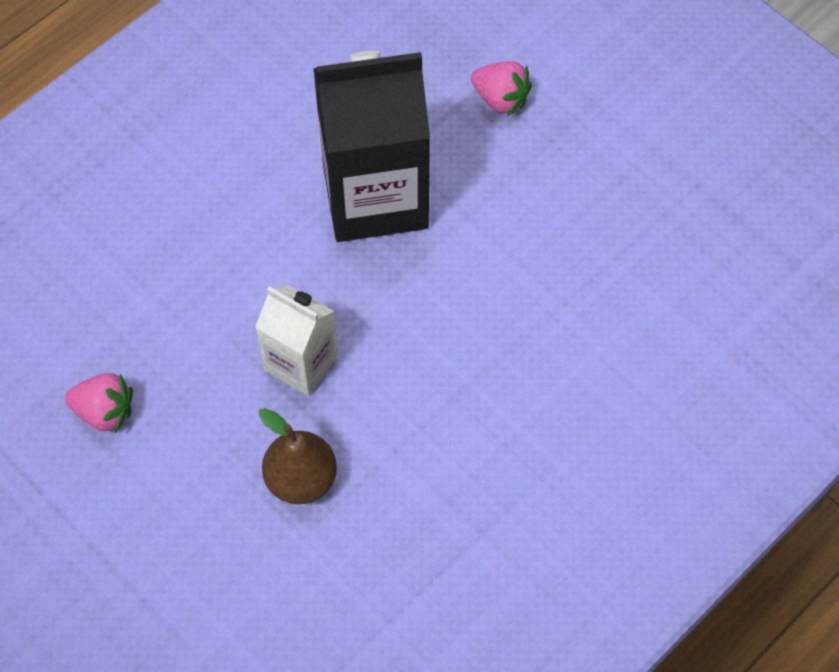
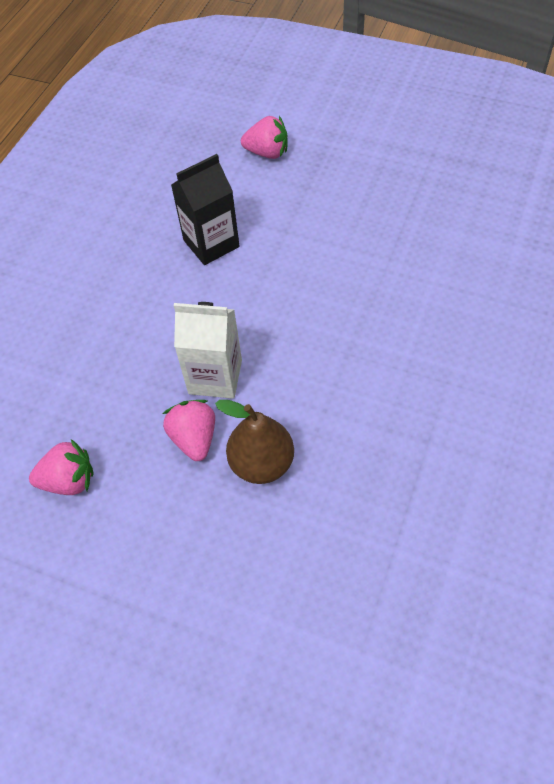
camera: 20 degrees left, 5 degrees down
black carton [313,51,430,242] -> black carton [171,154,239,265], size x0.56
none -> pink strawberry [163,400,215,461]

